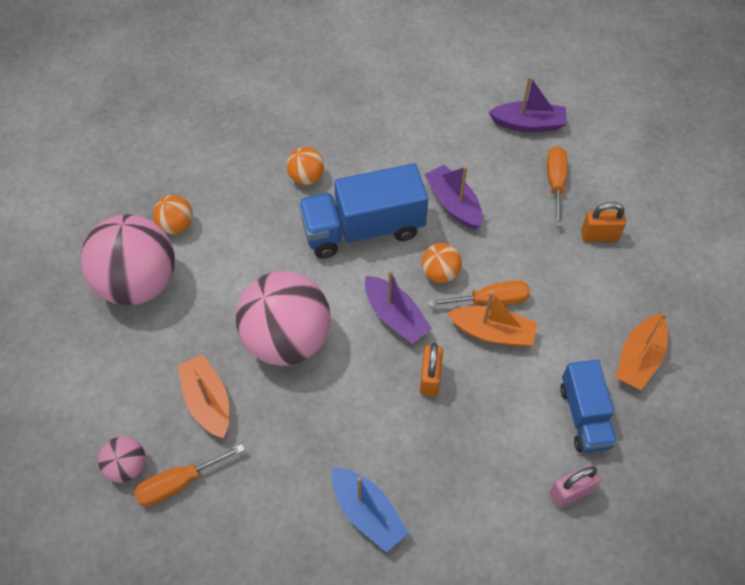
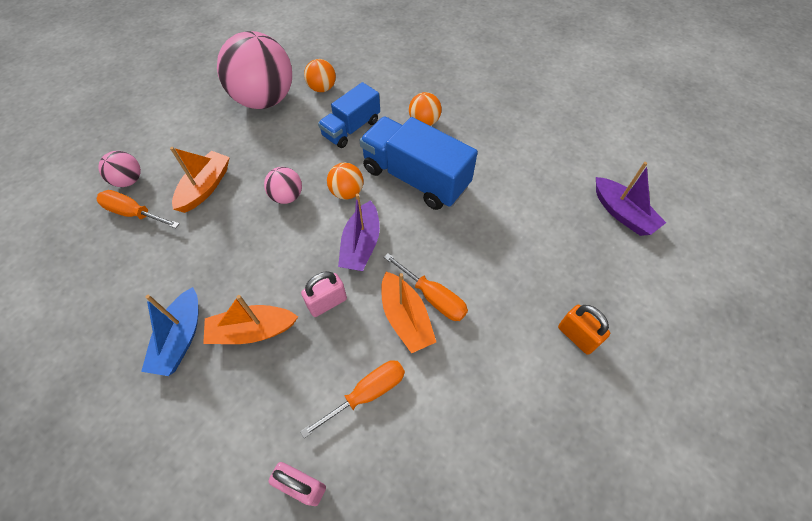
camera: 50 degrees right, 0 degrees up
pink ball [236,271,331,366] -> pink ball [264,167,302,204], size x0.46
orange padlock [420,343,443,396] -> pink padlock [301,271,347,317]
orange ball [421,243,462,283] -> orange ball moved to [327,163,363,199]
purple boat [424,165,483,230] -> none
orange screwdriver [547,146,567,227] -> orange screwdriver moved to [300,360,405,438]
blue truck [560,360,617,453] -> blue truck moved to [318,82,380,148]
orange boat [616,313,668,390] -> orange boat moved to [203,295,298,344]

